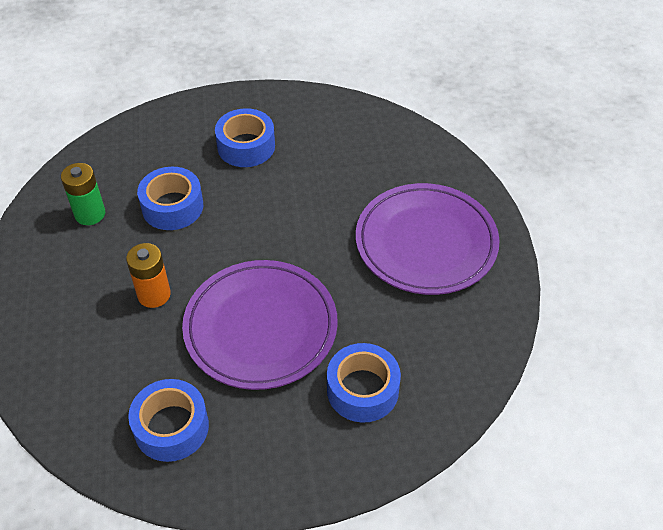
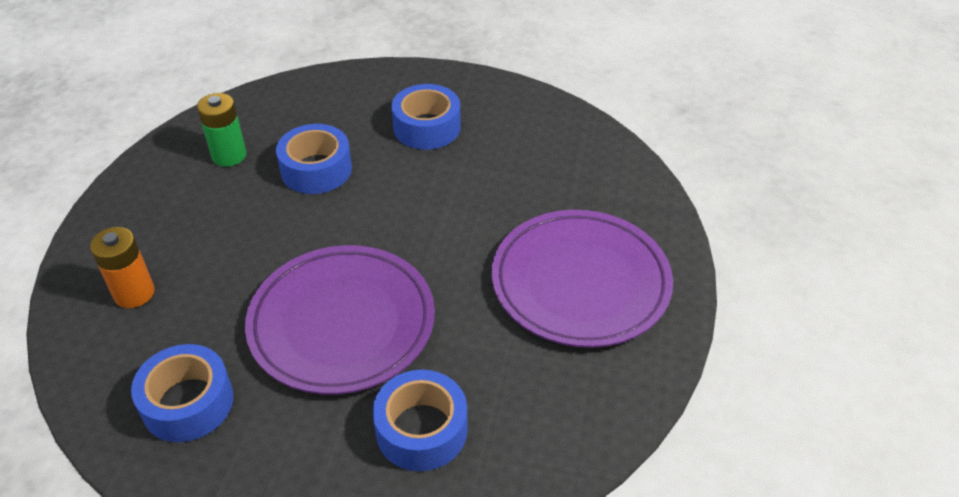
camera: 20 degrees right, 5 degrees down
orange battery [126,243,171,308] -> orange battery moved to [90,227,155,308]

